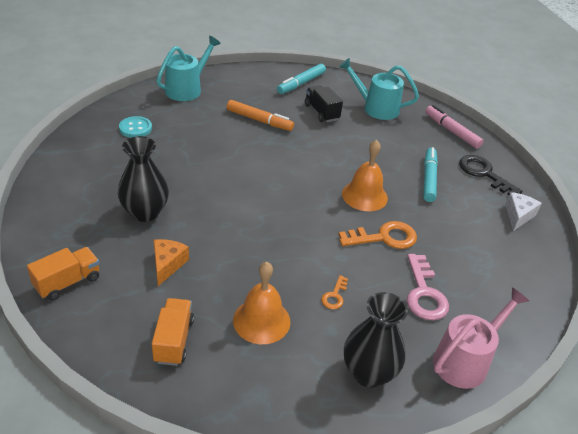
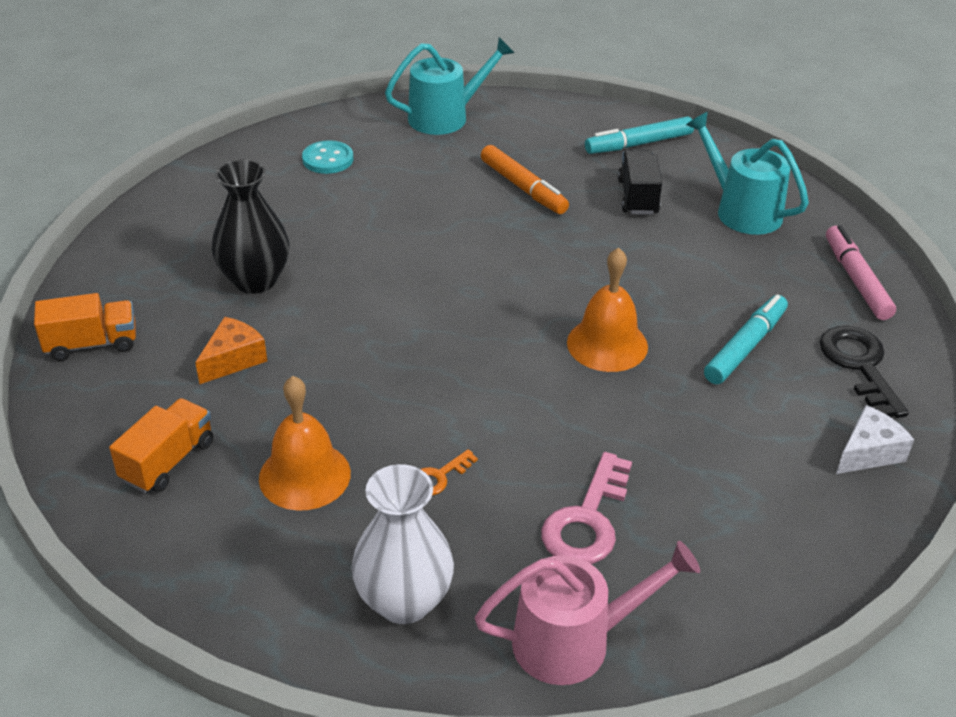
camera: 30 degrees right, 0 degrees up
orange key [338,221,417,249] -> none
black vase [344,292,408,387] -> white vase [351,464,454,624]

